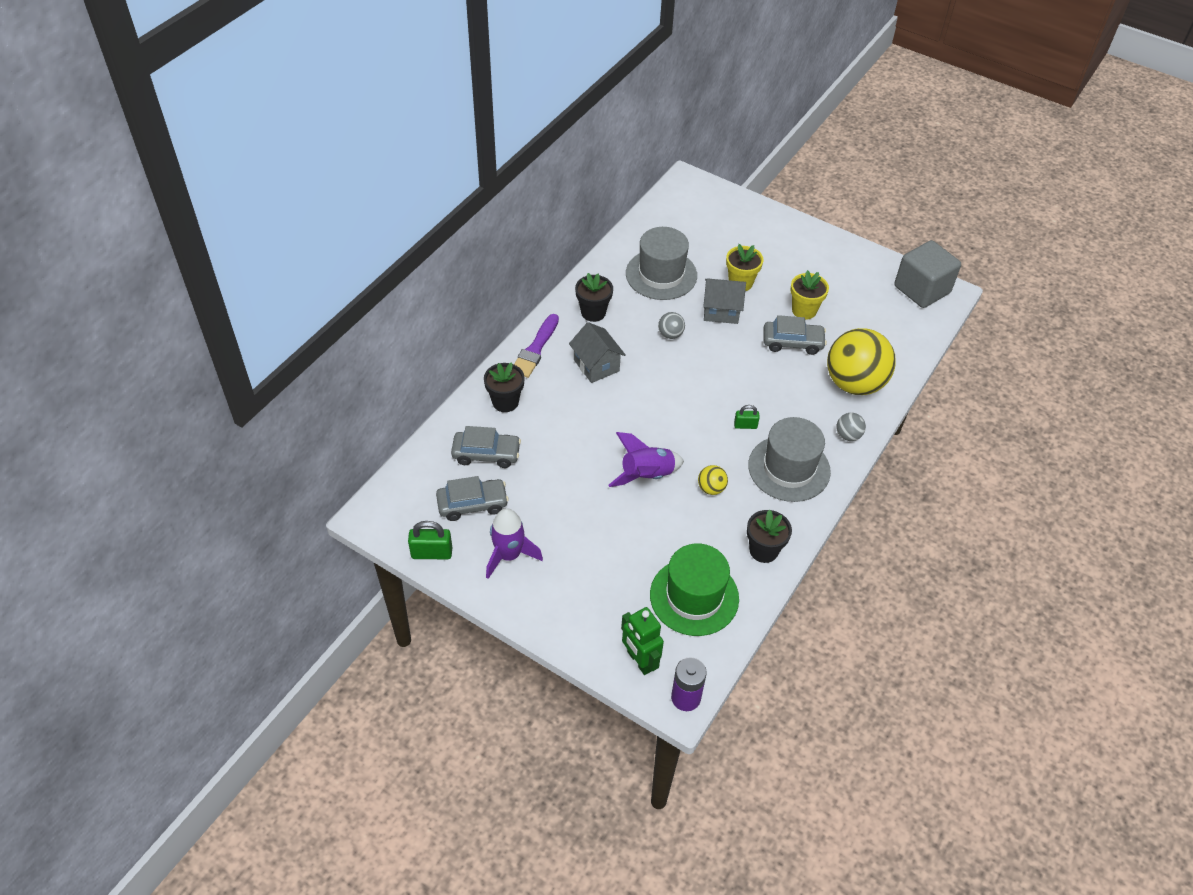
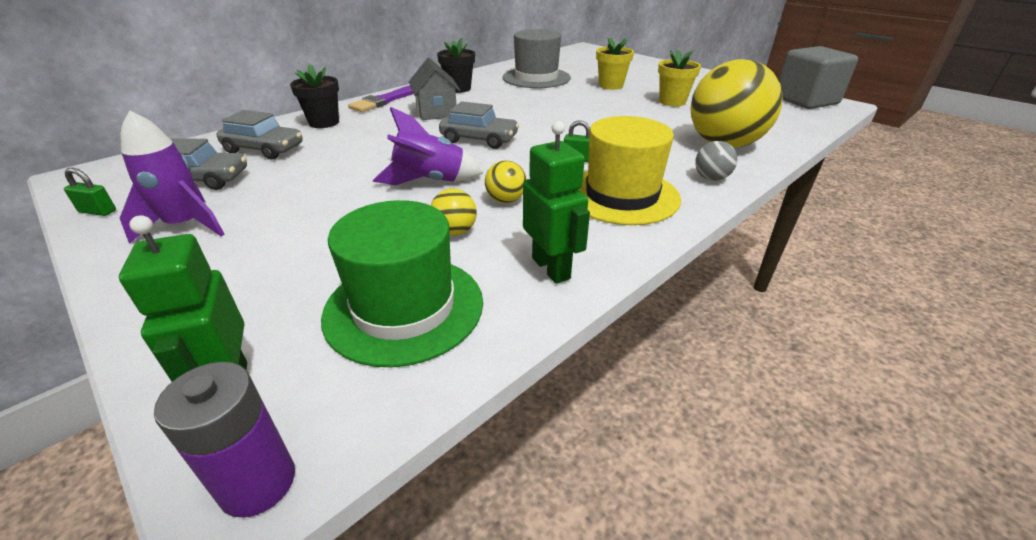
camera: 15 degrees right, 15 degrees down
green padlock [408,521,452,559] -> green padlock [64,167,116,216], size x0.62
grey ball [658,312,685,339] -> none
grey house [703,278,746,324] -> none
black flower pot [747,510,792,563] -> green robot [523,121,590,284]
grey hat [748,417,831,502] -> yellow hat [578,116,681,225]
grey car [763,315,827,355] -> grey car moved to [439,101,519,149]
none -> yellow ball [431,189,477,236]

